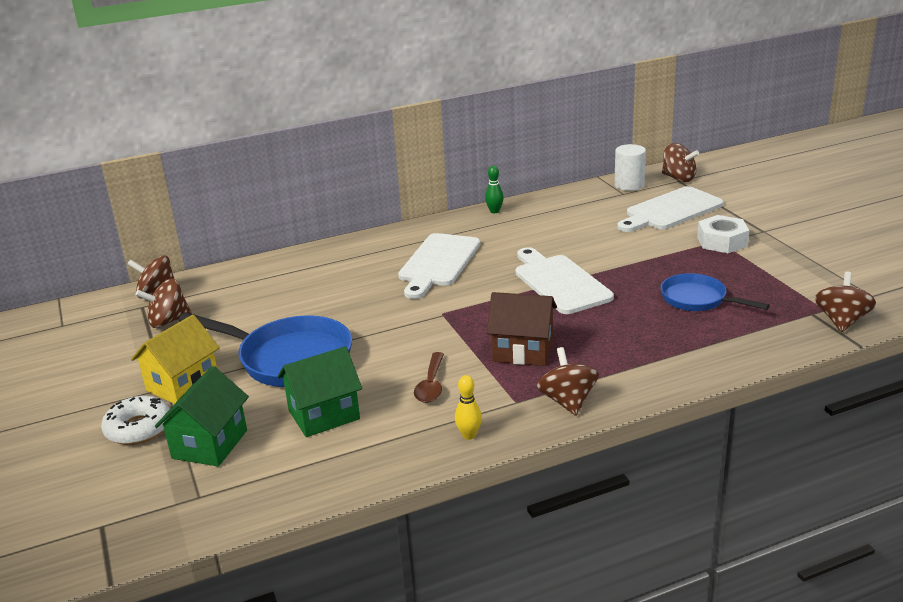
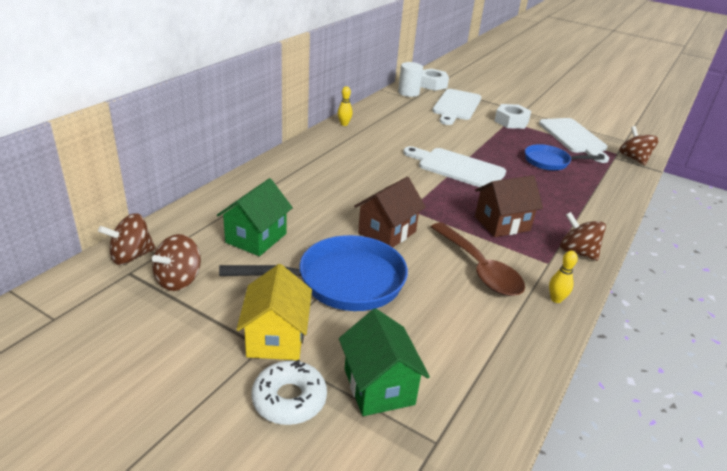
camera: 40 degrees left, 5 degrees up
green house [278,346,362,437] -> green house moved to [217,178,293,256]
white cutting board [398,233,480,299] -> white cutting board moved to [539,118,609,163]
brown spoon [414,352,444,403] -> brown spoon [431,222,525,296], size x1.70
green bowling pin [485,166,504,213] -> yellow bowling pin [338,86,353,126]
brown spinning top [662,143,699,182] -> white nut [421,69,449,91]
none -> brown house [354,177,426,247]

